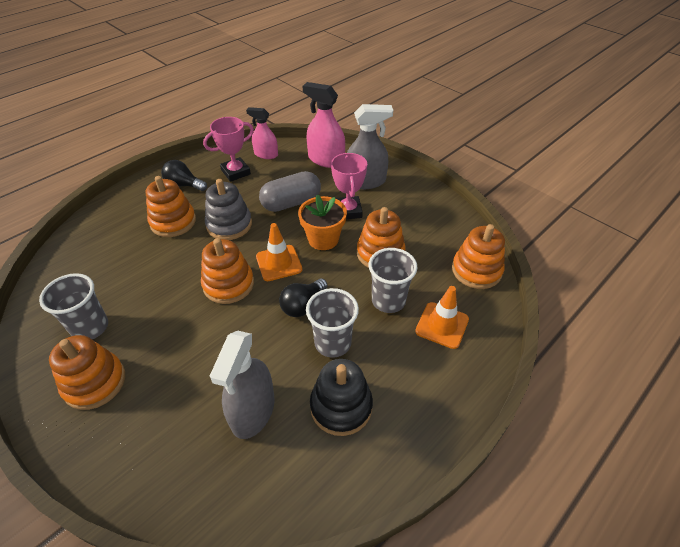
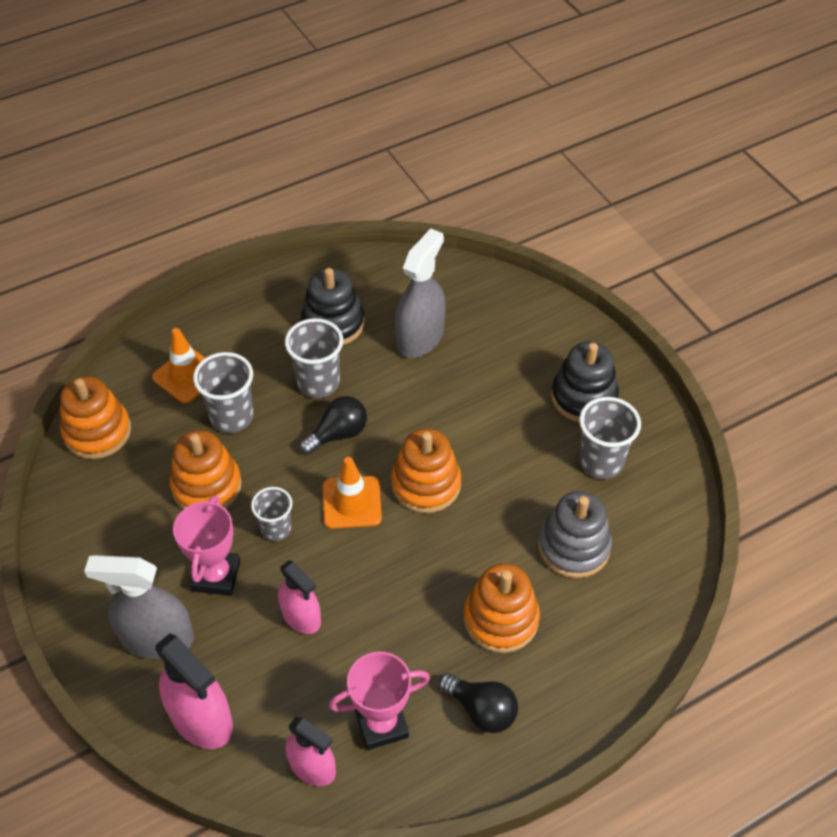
camera: 165 degrees left, 5 degrees up
orange stacking toy [49,335,125,410] -> black stacking toy [551,342,619,422]
grey stacking toy [205,179,252,240] -> grey stacking toy moved to [538,491,612,578]
grey capsule [259,171,321,212] -> pink spray bottle [278,560,321,634]
orange flower pot [298,195,347,250] -> grey cup [251,487,292,541]

